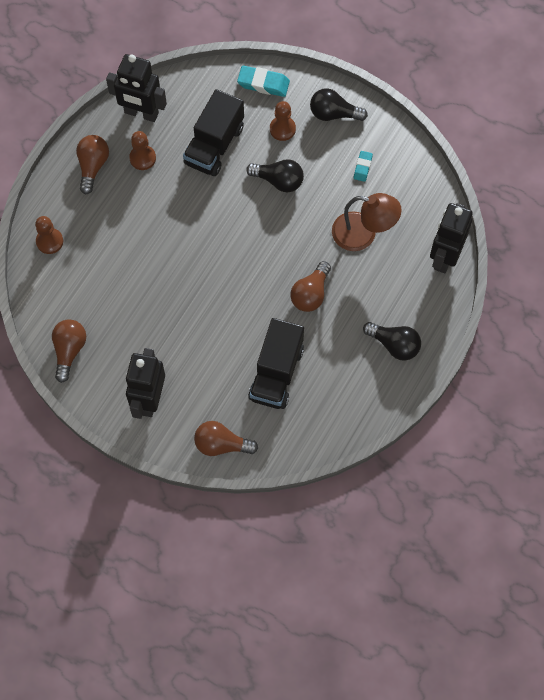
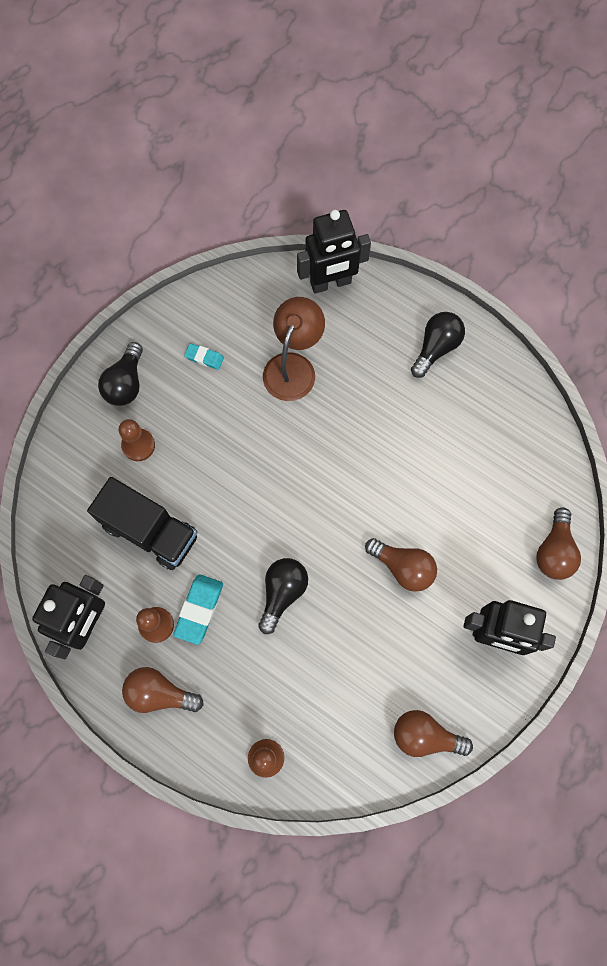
camera: 85 degrees left, 5 degrees up
turquoise eraser [237,66,290,97] -> turquoise eraser moved to [174,574,223,645]
black light bulb [246,159,304,192] -> black light bulb moved to [258,558,308,634]
black truck [248,318,304,409] -> none
brown light bulb [290,261,331,312] -> brown light bulb moved to [365,538,437,592]
black robot [430,203,473,274] -> black robot turned 45 degrees counterclockwise [297,210,371,294]

